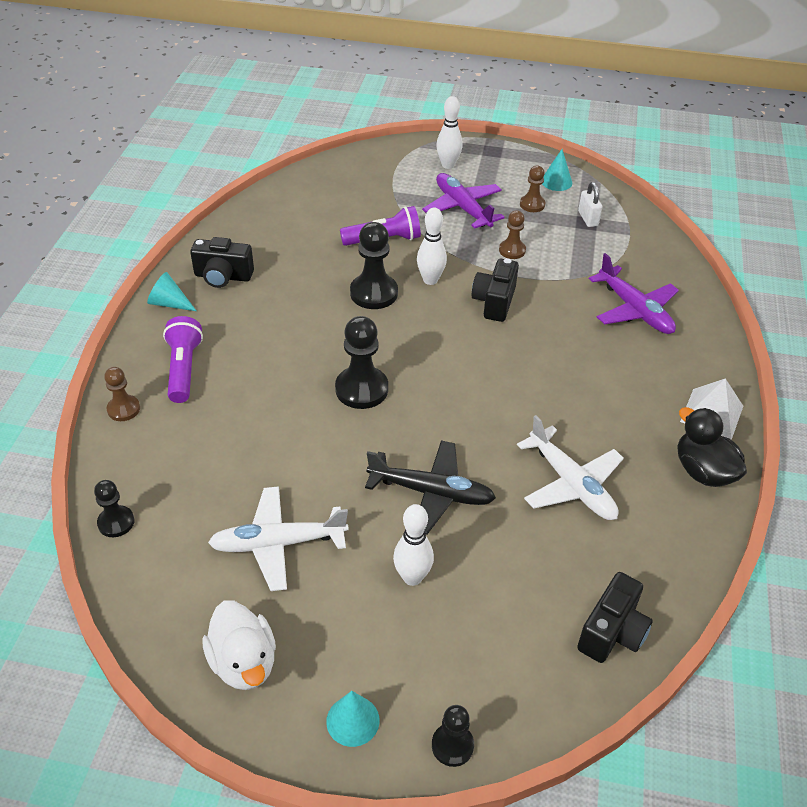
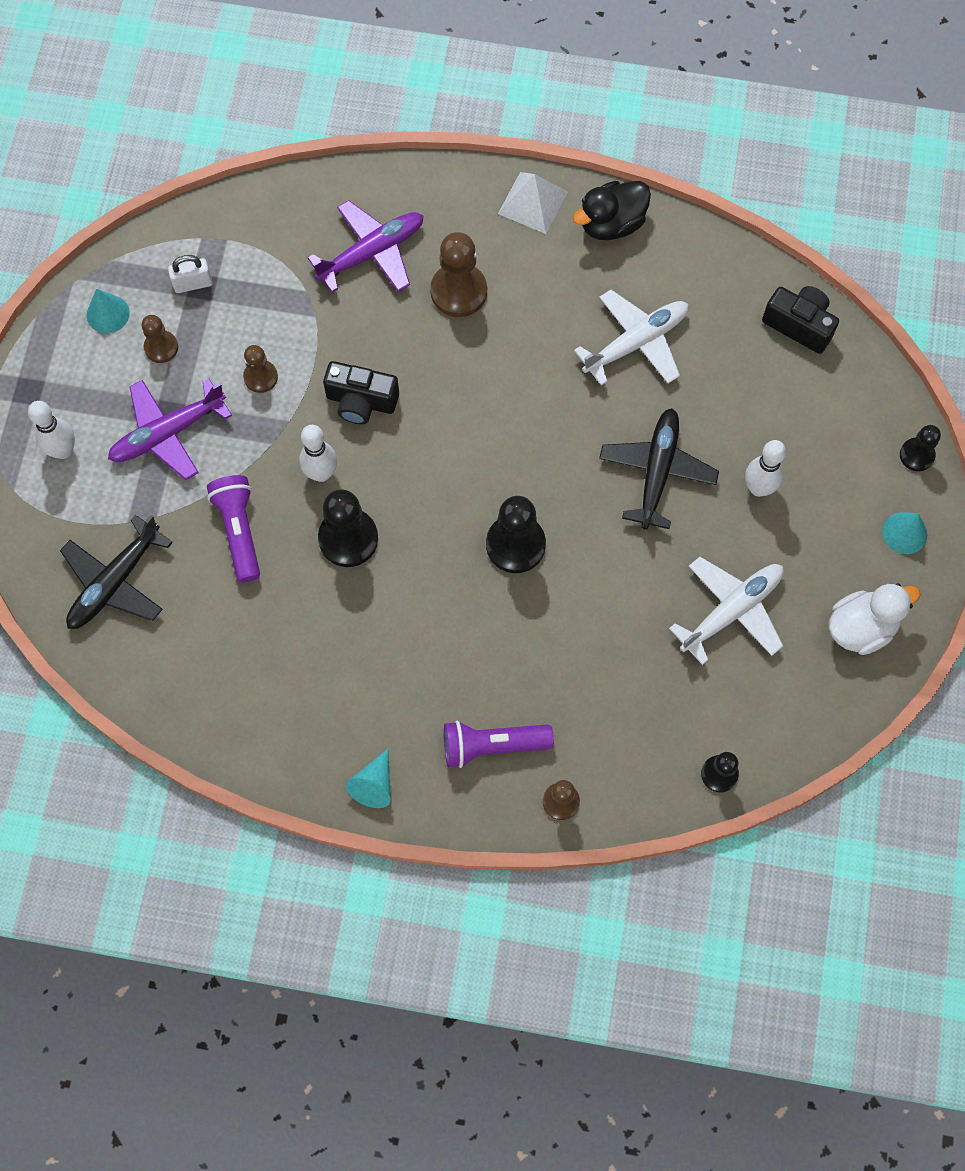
camera: 90 degrees left, 25 degrees up
black camera [190,237,254,288] -> none
white plane [208,486,349,591] -> white plane turned 120 degrees counterclockwise [669,557,784,665]
none -> black plane [60,515,173,629]
none -> brown pawn [430,232,487,317]

